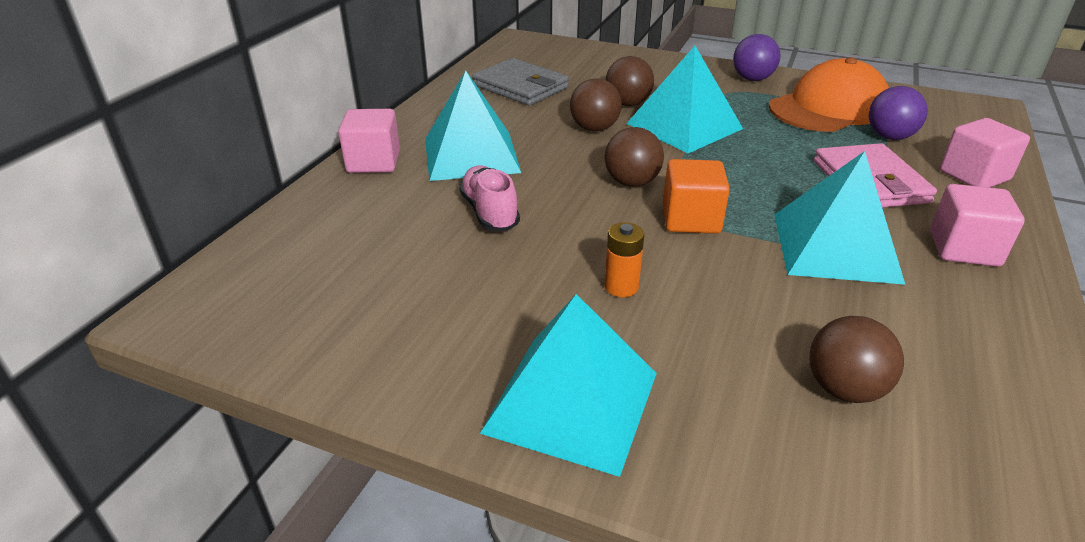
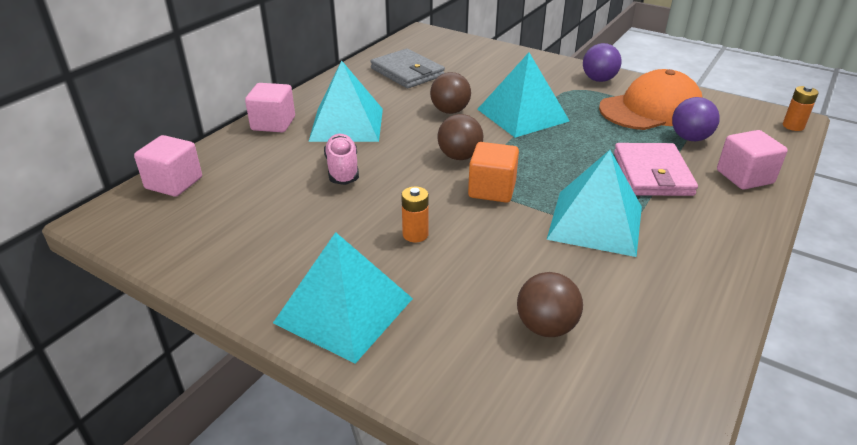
camera: 10 degrees right, 0 degrees up
brown ball [606,56,654,106] -> none
pink cube [930,184,1025,267] -> pink cube moved to [134,135,202,197]
none -> orange battery [783,86,819,131]

